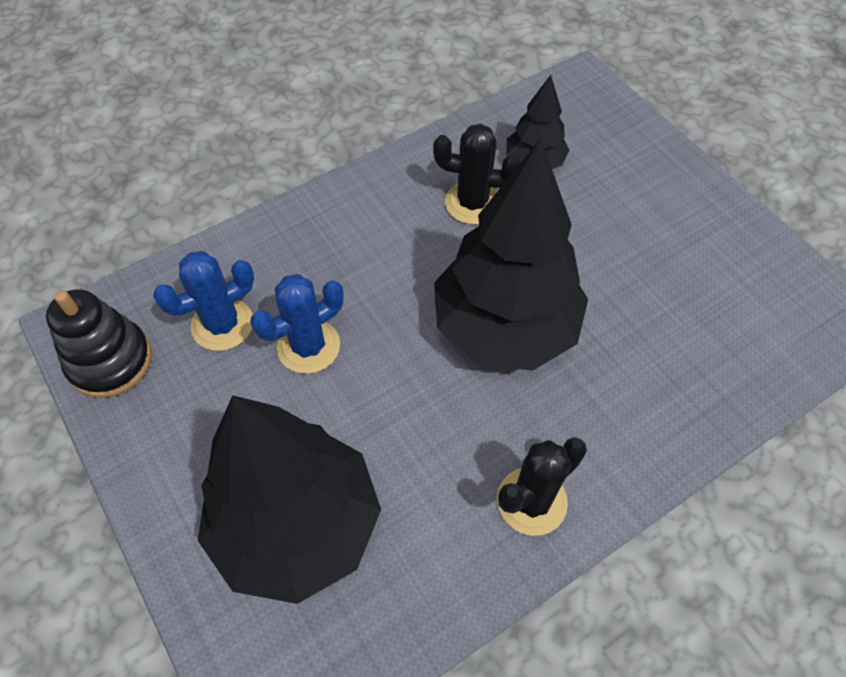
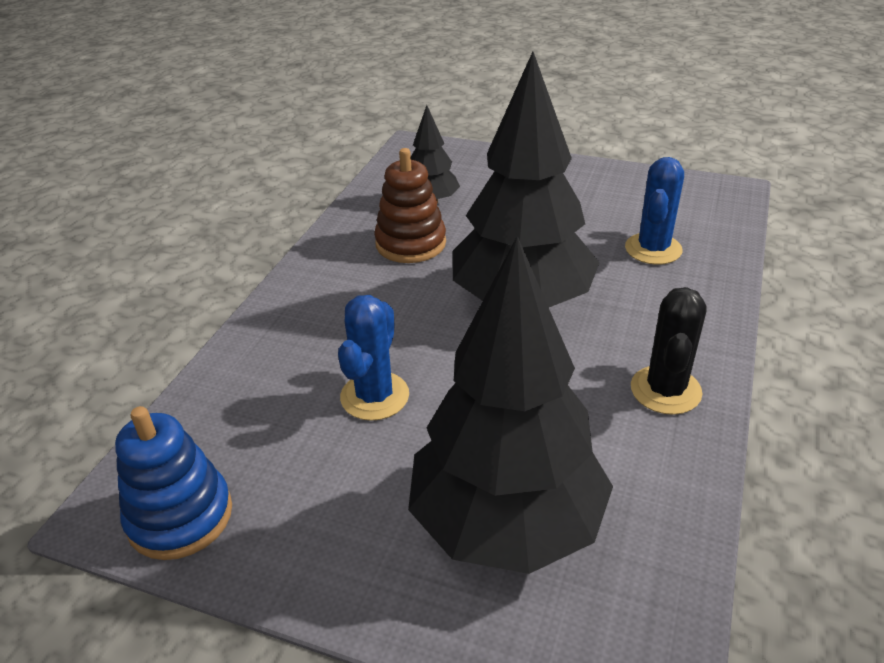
camera: 35 degrees left, 20 degrees down
black stacking toy [46,289,152,398] -> blue stacking toy [115,406,232,560]
blue cactus [153,251,254,351] -> blue cactus moved to [625,157,684,265]
black cactus [433,124,521,224] -> brown stacking toy [374,148,446,263]

